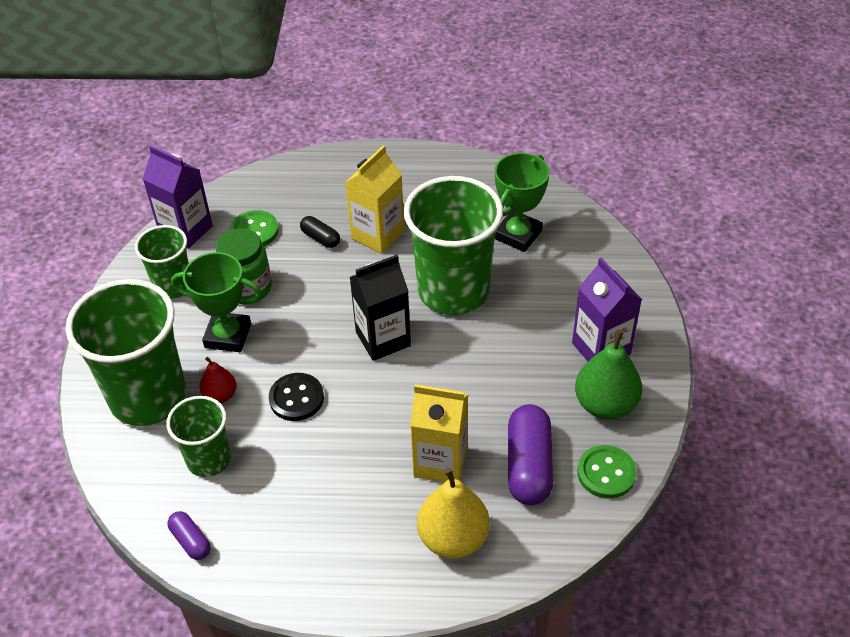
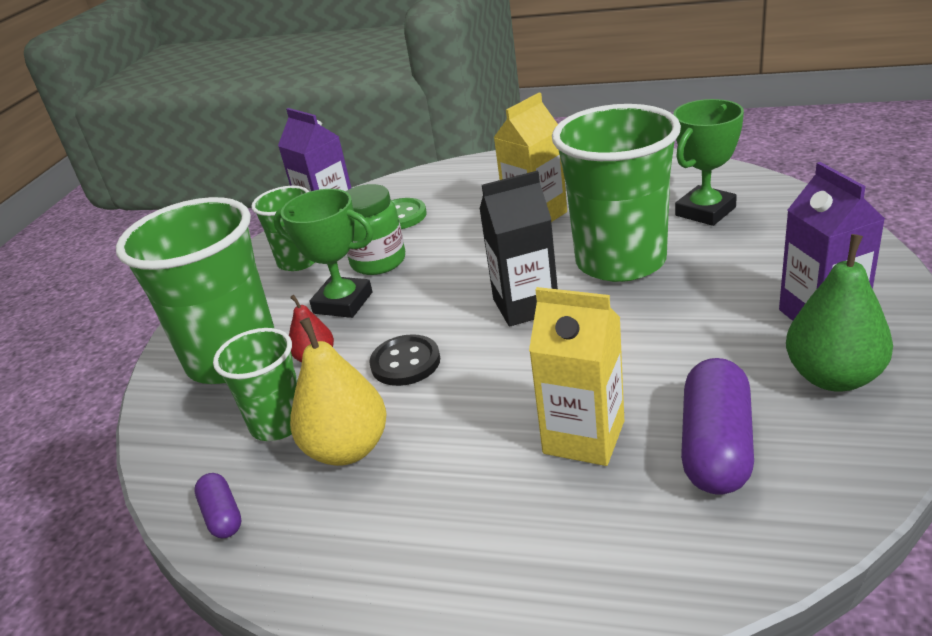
camera: 15 degrees right, 15 degrees down
black capsule [300,216,340,248] -> none
yellow pear [417,468,490,559] -> yellow pear moved to [290,317,387,466]
green button [577,445,637,499] -> none

